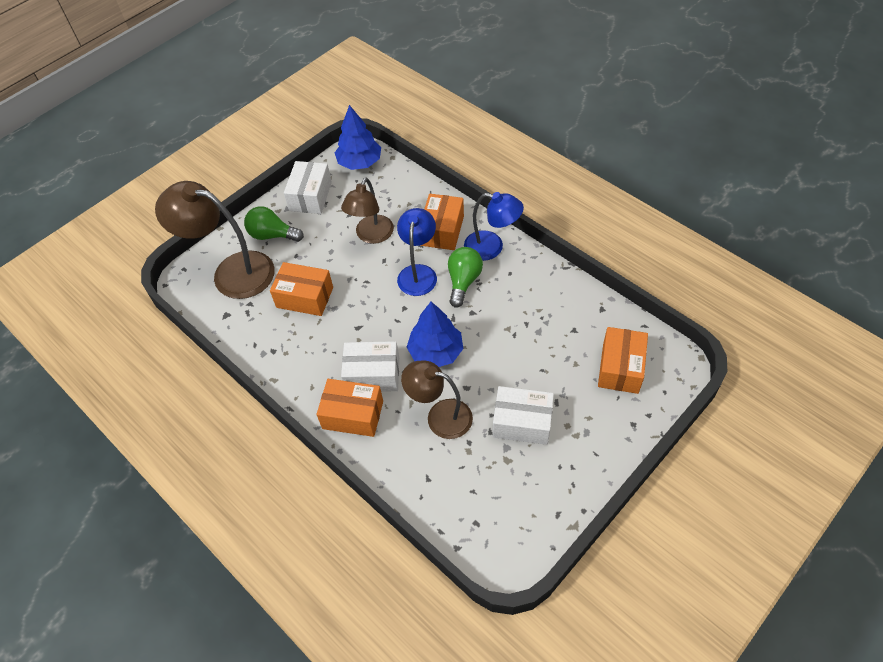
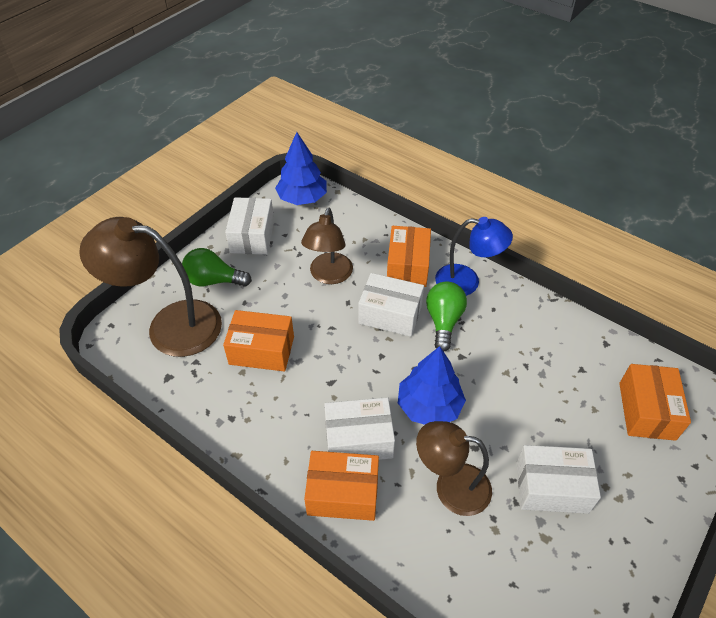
camera: 10 degrees left, 5 degrees down
blue lamp [397,208,437,296] -> white box [358,273,424,337]

